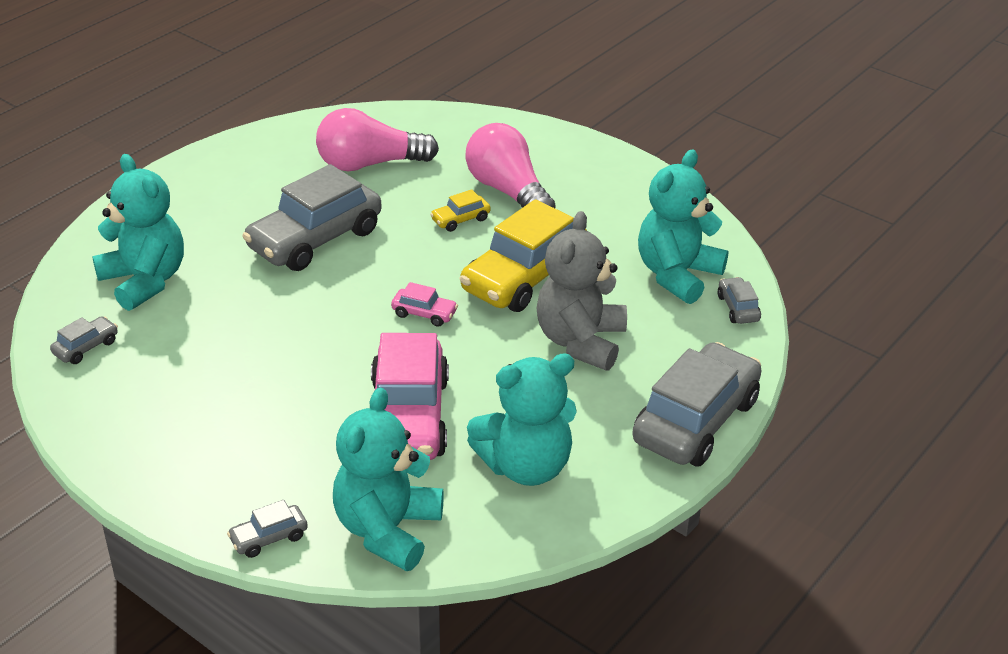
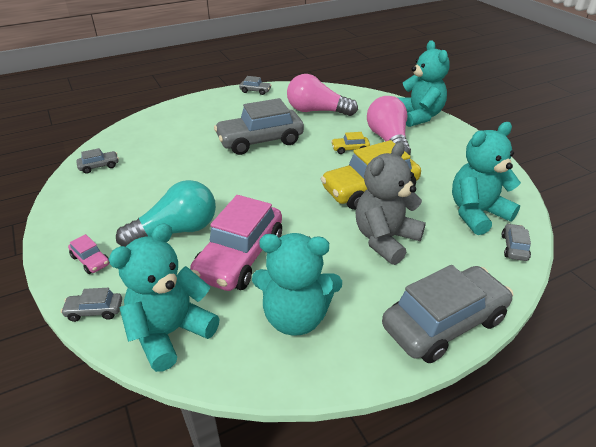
camera: 25 degrees right, 0 degrees up
turquoise teddy bear [92,154,184,311] -> turquoise teddy bear moved to [398,40,450,127]
pink car [391,282,458,327] -> pink car moved to [68,234,110,274]
none -> turquoise light bulb [116,180,216,247]
none -> grey car [239,76,272,95]

